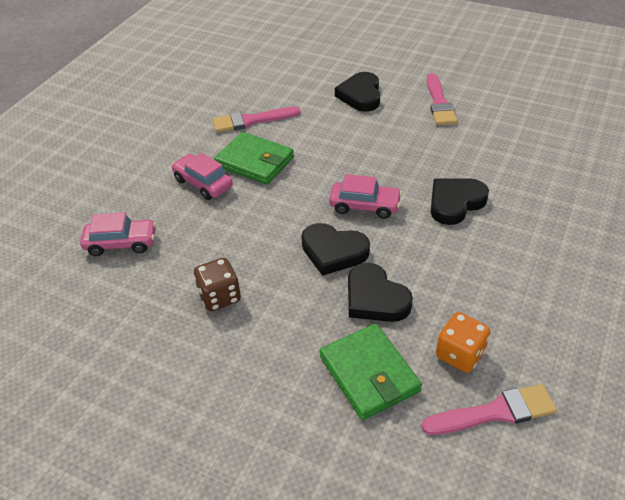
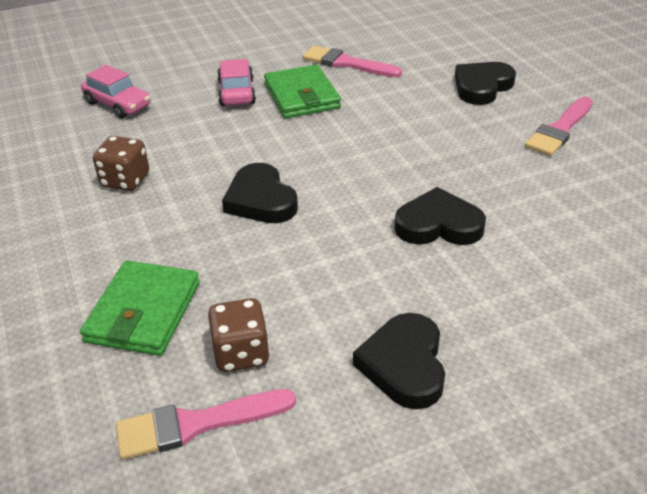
camera: 40 degrees right, 5 degrees down
pink car [329,174,402,219] -> none
black heart [348,263,413,322] -> black heart moved to [353,313,445,409]
pink brush [422,384,557,435] -> pink brush turned 135 degrees clockwise [116,389,296,460]
orange dice [436,312,490,373] -> brown dice [208,298,270,372]

